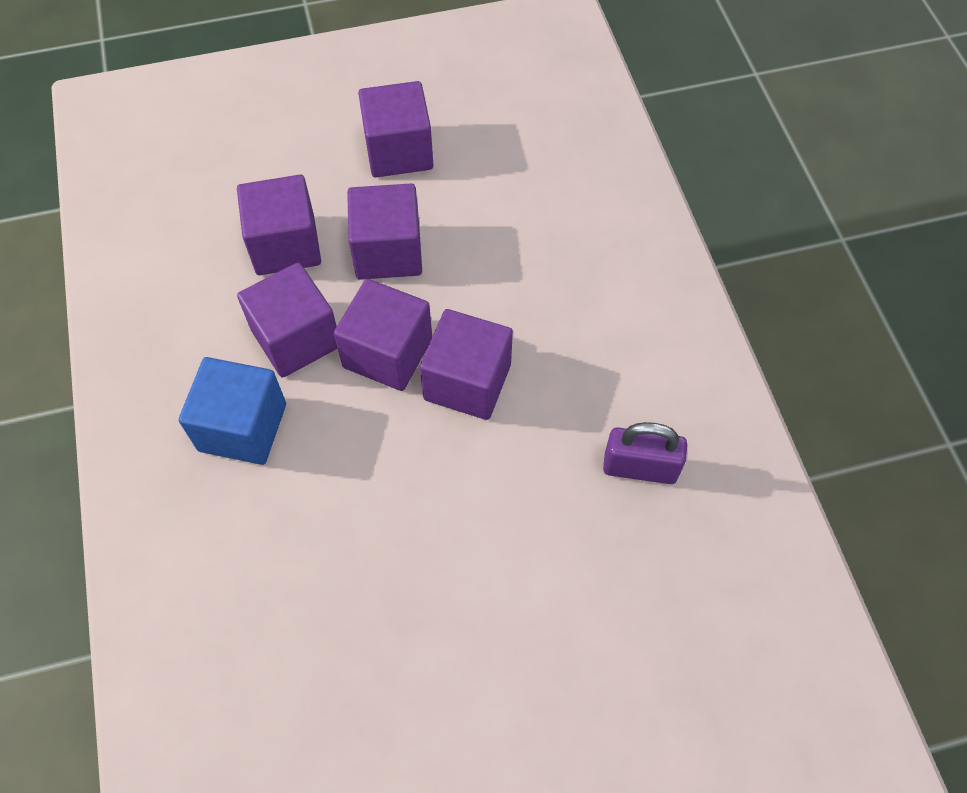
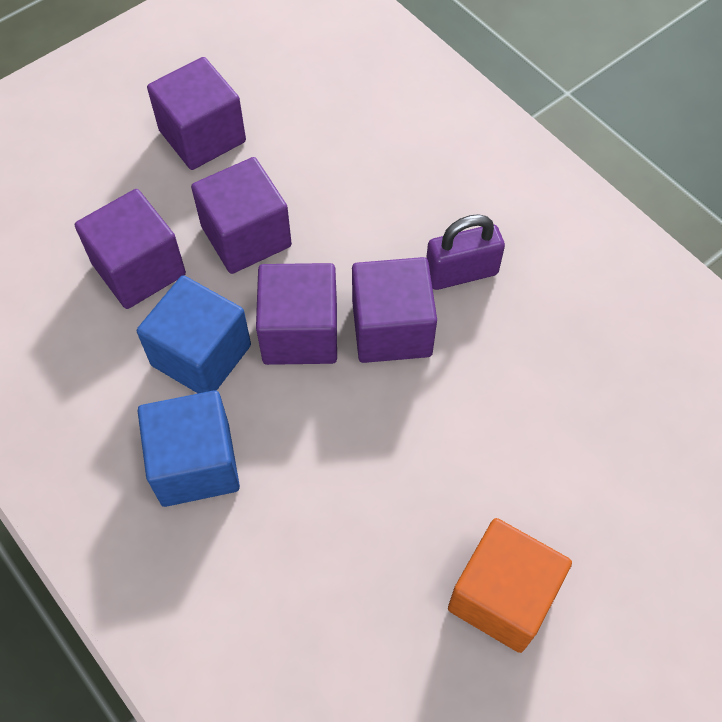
camera: 25 degrees left, 0 degrees up
purple cube [237,263,338,378] -> blue cube [137,275,251,393]
purple padlock [603,422,687,484] -> purple padlock moved to [426,214,505,290]
none -> orange cube [448,518,572,653]

